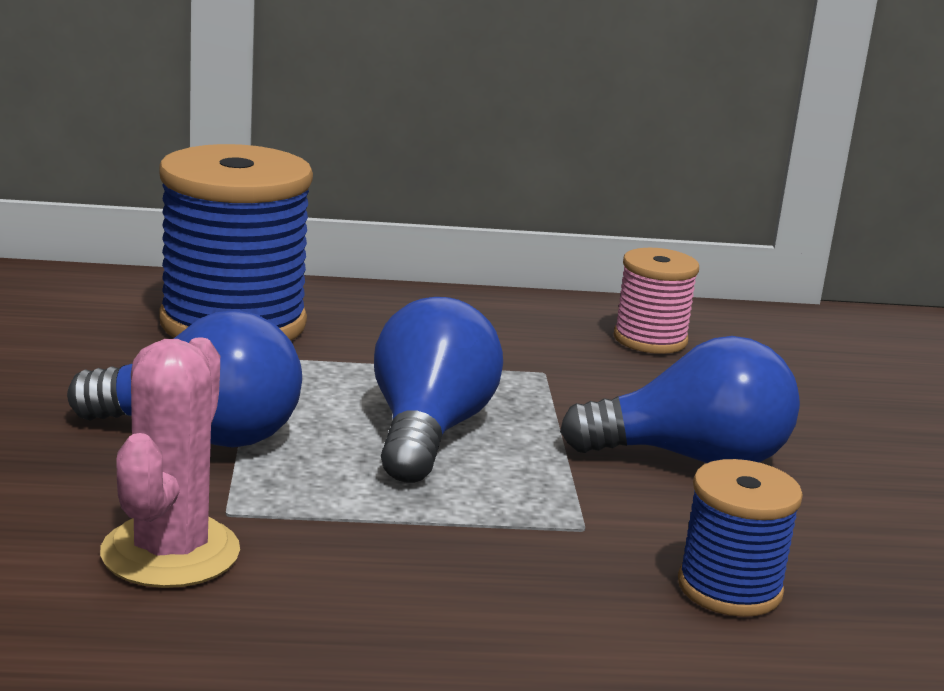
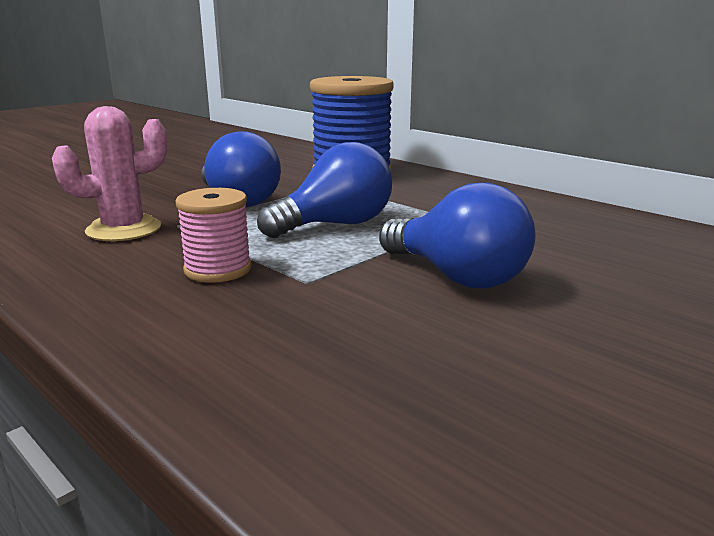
camera: 50 degrees right, 0 degrees up
pink spool [614,248,699,354] -> pink spool moved to [175,188,252,283]
blue spool [678,459,803,617] -> none

